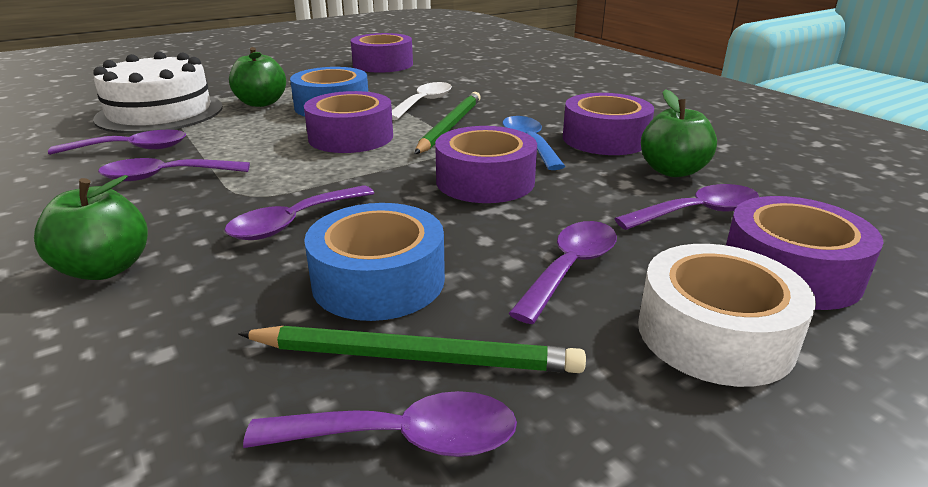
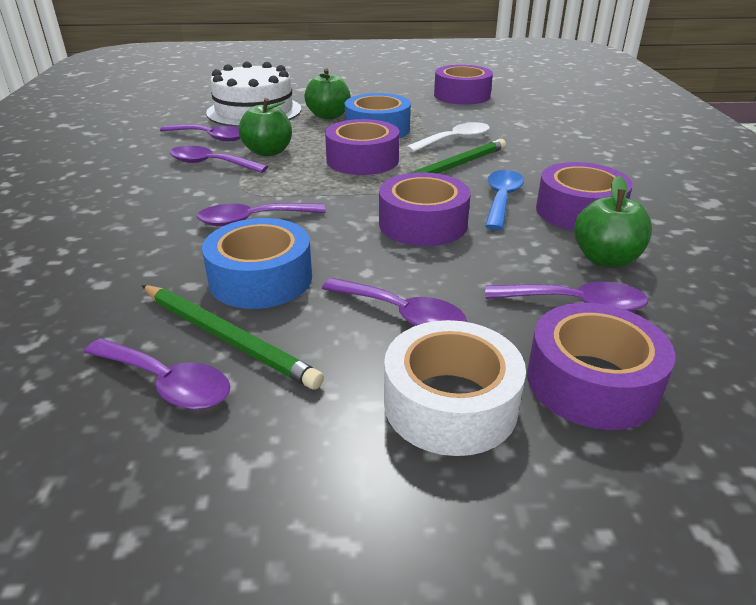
camera: 30 degrees right, 5 degrees up
green apple [34,175,148,280] -> green apple moved to [238,98,292,157]
purple spoon [508,221,617,324] -> purple spoon turned 60 degrees clockwise [322,278,467,326]

